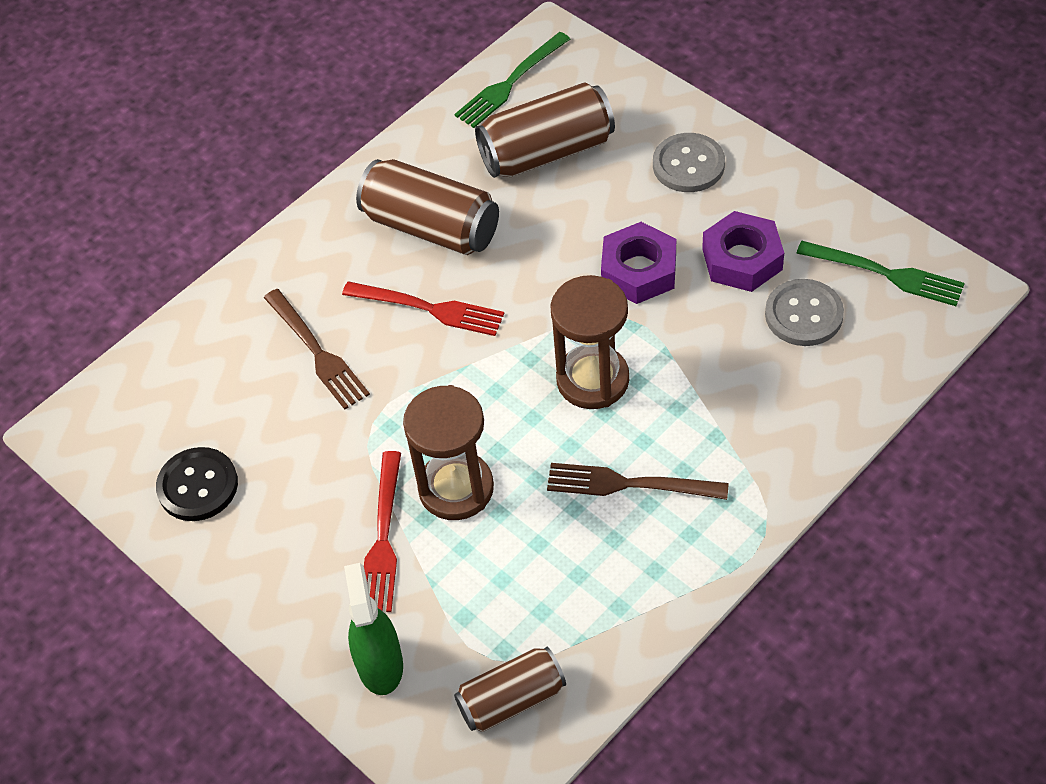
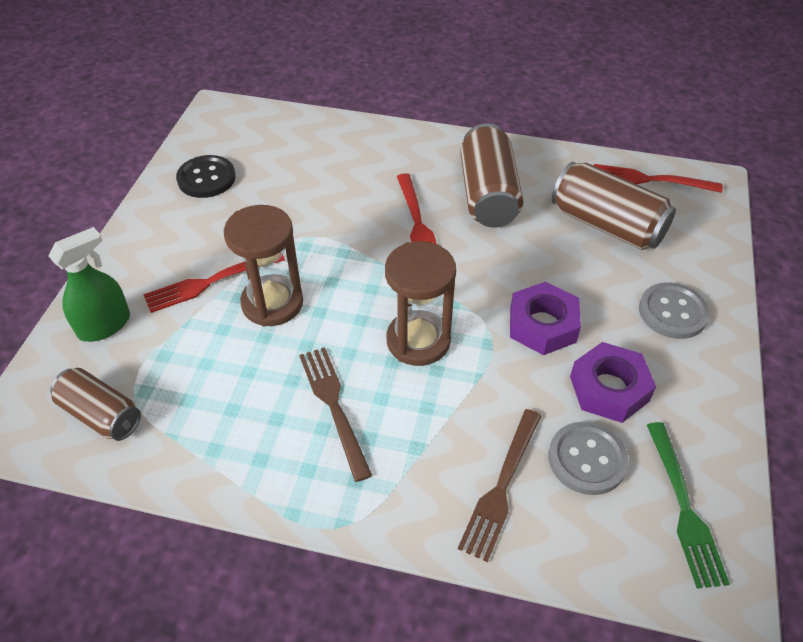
camera: 55 degrees right, 5 degrees down
brown fork [264,289,370,410] -> brown fork moved to [458,409,541,562]
green fork [454,32,570,128] -> red fork [594,164,723,193]

